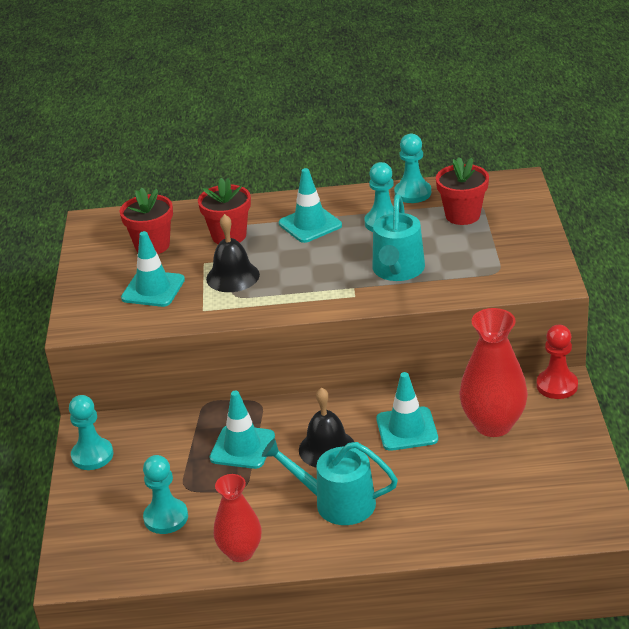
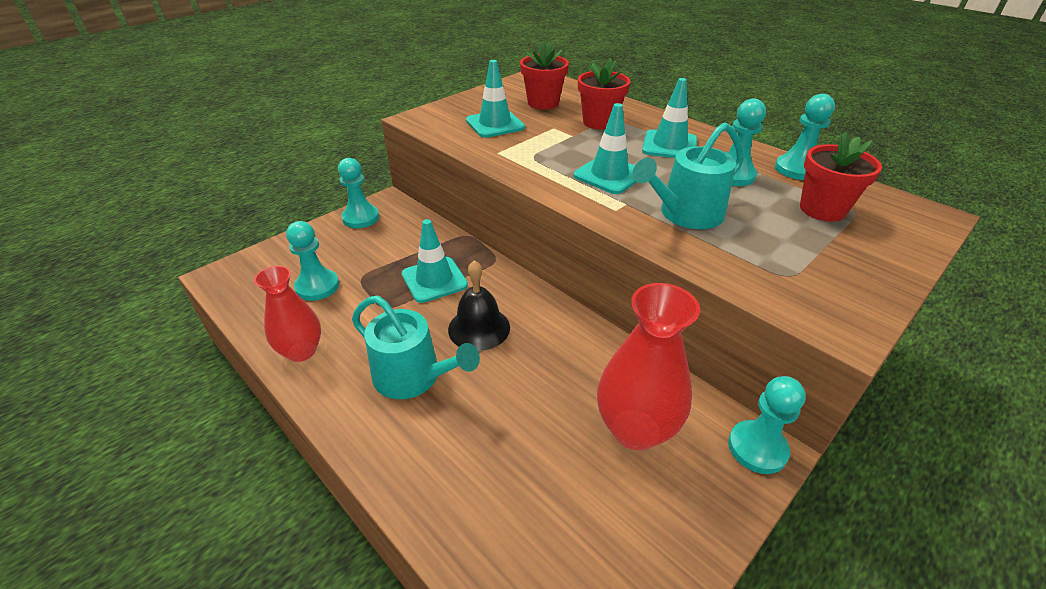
camera: 45 degrees right, 5 degrees up
black bell [206,214,260,292] -> none
turquoise watering can [262,438,398,525] -> turquoise watering can turned 150 degrees clockwise [352,296,480,399]
turquoise traffic cone [376,372,438,451] -> turquoise traffic cone moved to [573,103,637,194]
red pawn [537,325,578,399] -> turquoise pawn [728,376,806,474]

